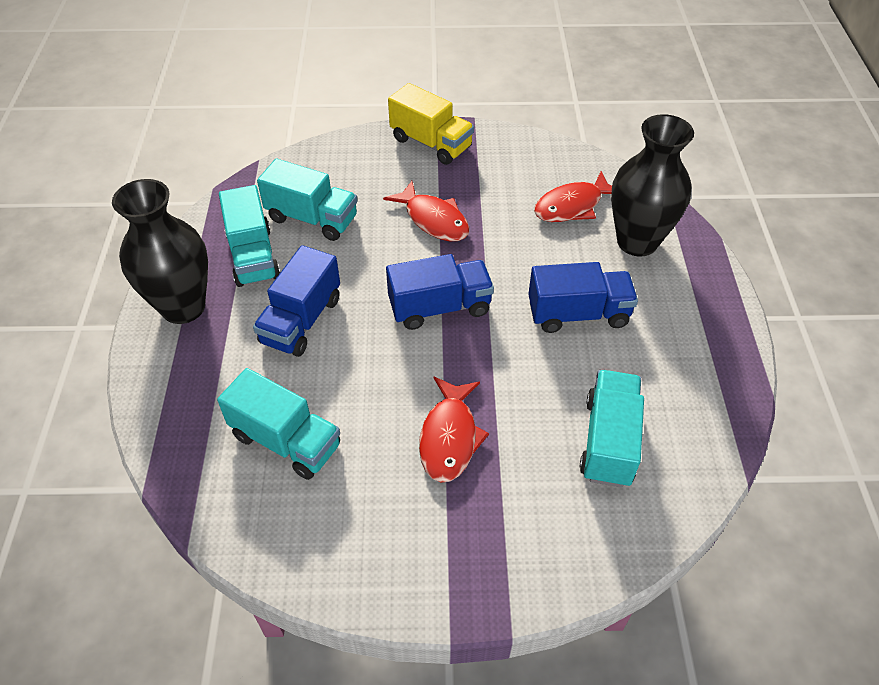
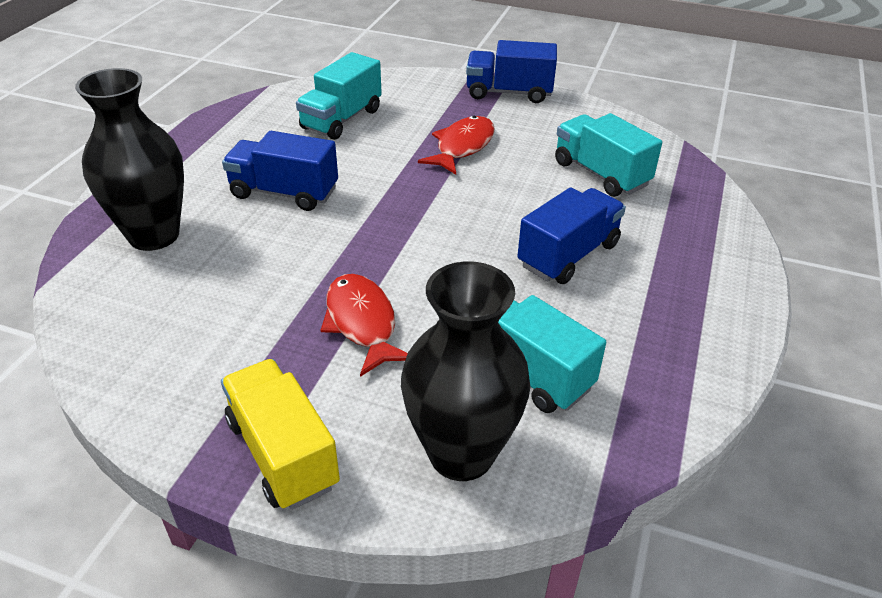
camera: 160 degrees left, 10 degrees down
black vase [112,179,208,324] -> black vase moved to [401,262,530,481]
turquoise truck [219,185,280,287] -> none
blue truck [386,254,494,330] -> blue truck moved to [466,40,557,103]
red fish [534,171,612,222] -> none

